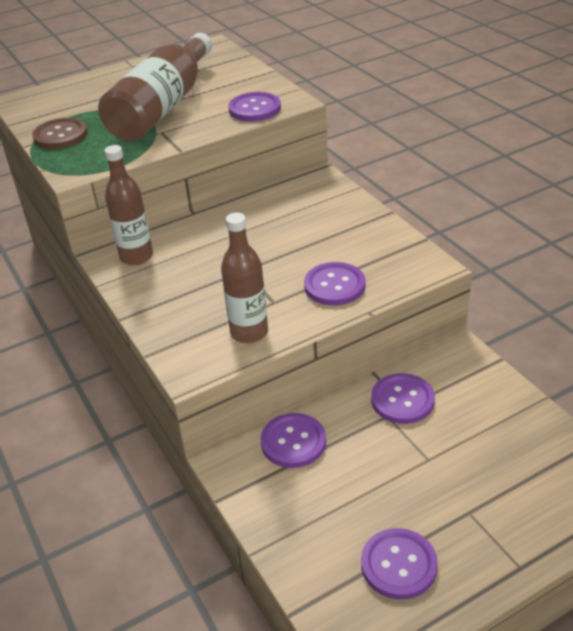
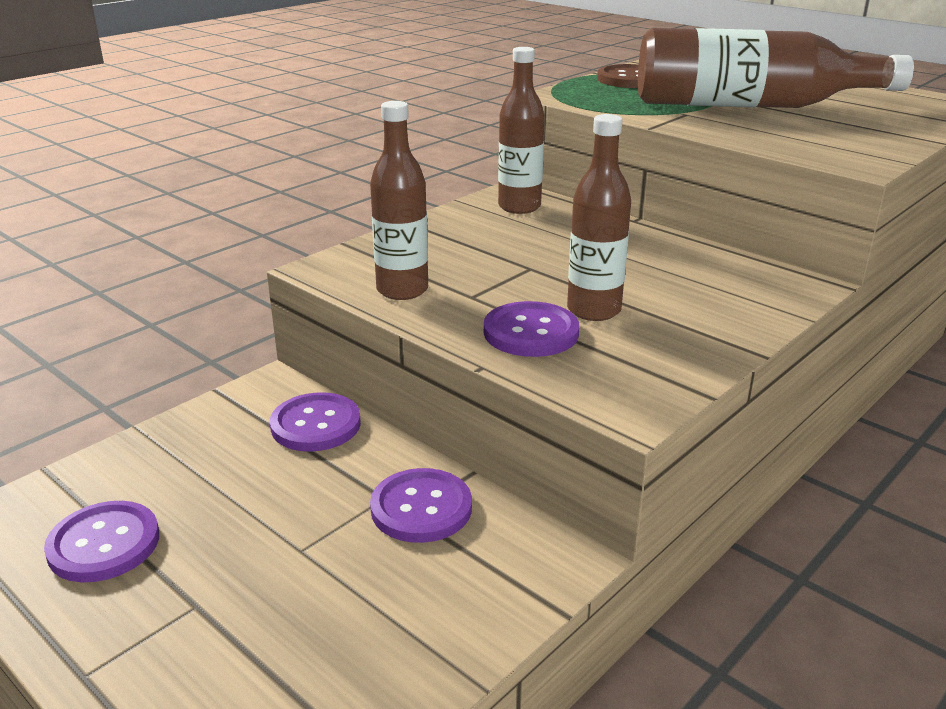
camera: 70 degrees right, 10 degrees down
purple button [228,92,281,121] -> none
none -> brown bottle [567,114,631,321]

